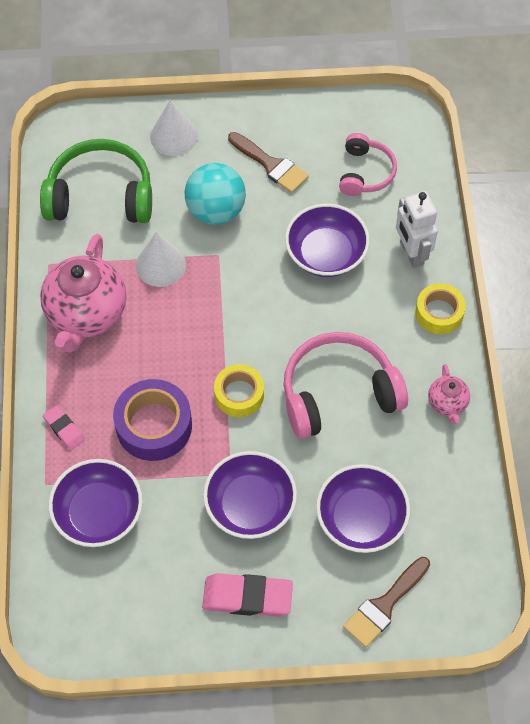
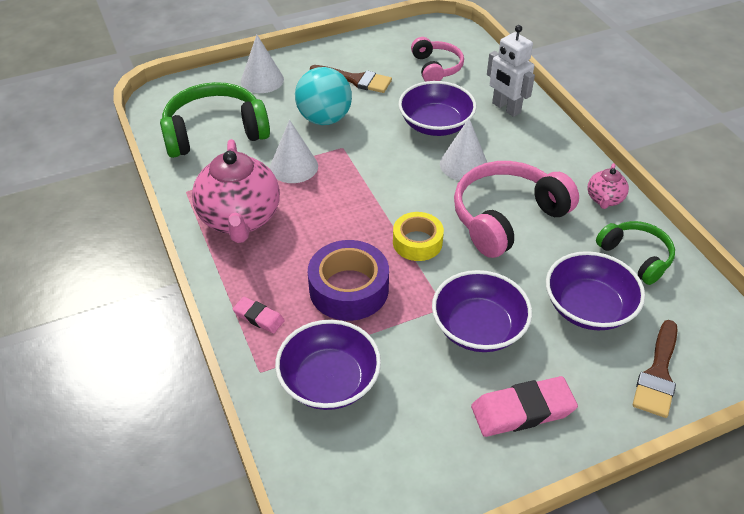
camera: 20 degrees left, 15 degrees down
yellow tape [415,283,466,334] -> none
pink teapot [428,364,470,424] -> pink teapot turned 45 degrees clockwise [587,163,629,209]
none -> white cone [440,118,487,181]
none -> green headphones [596,221,675,285]

